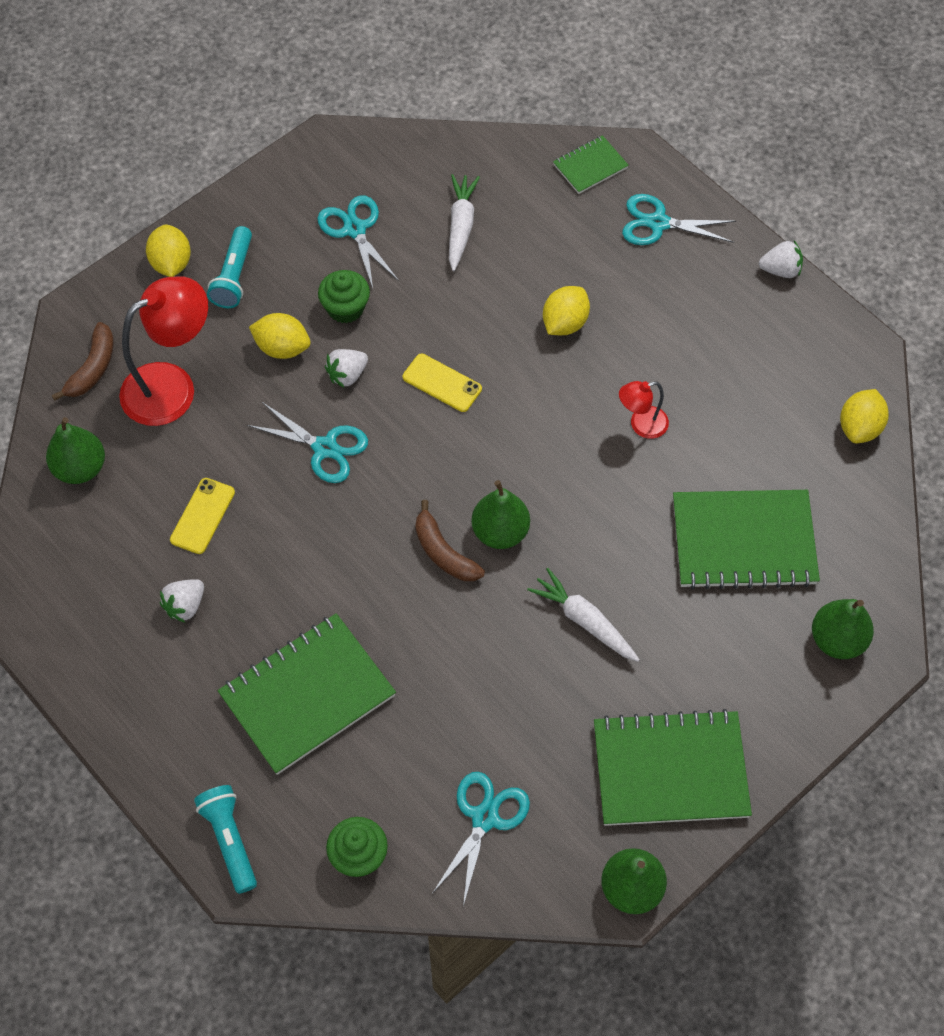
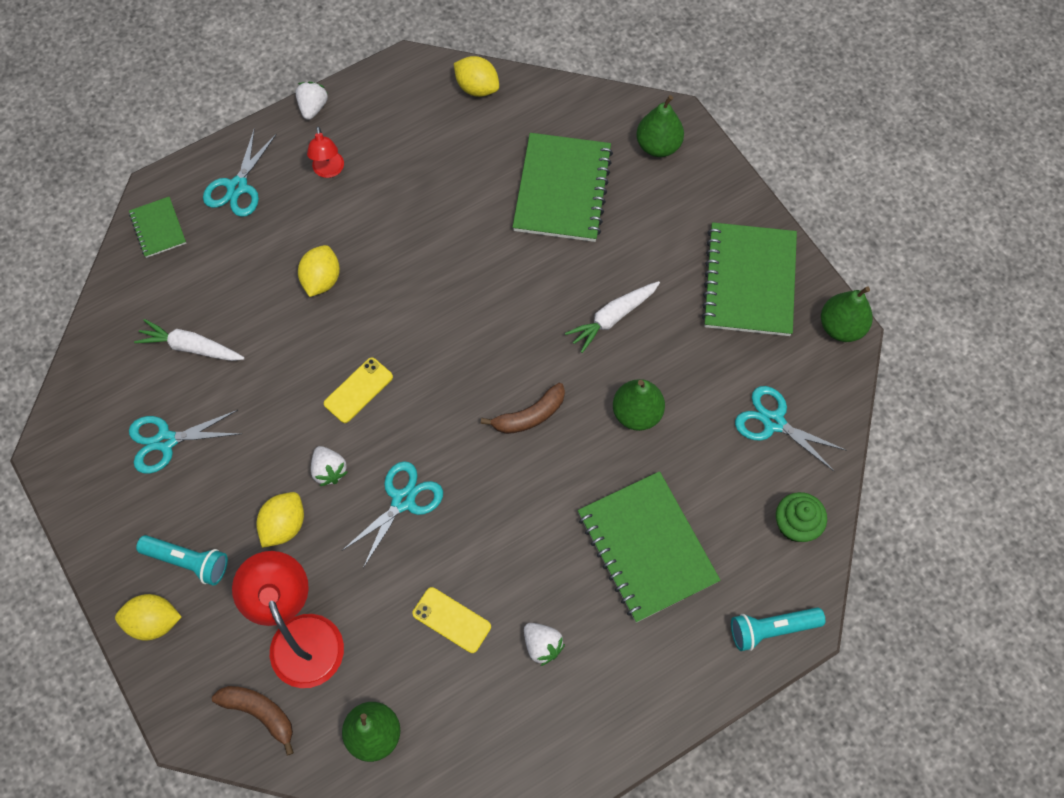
camera: 80 degrees left, 5 degrees up
green cupcake [318,270,370,323] -> none
green pear [472,480,530,549] -> green pear moved to [613,379,665,431]
yellow lemon [543,286,590,335] -> yellow lemon turned 60 degrees clockwise [298,245,340,297]
red lamp [619,381,669,439] -> red lamp moved to [307,127,344,178]

